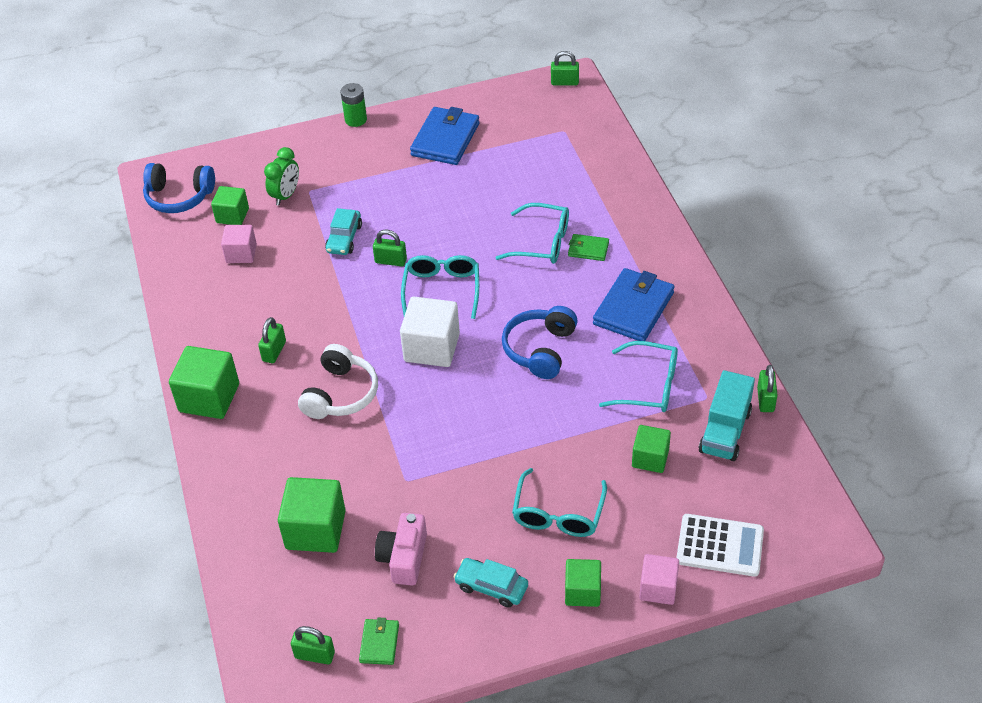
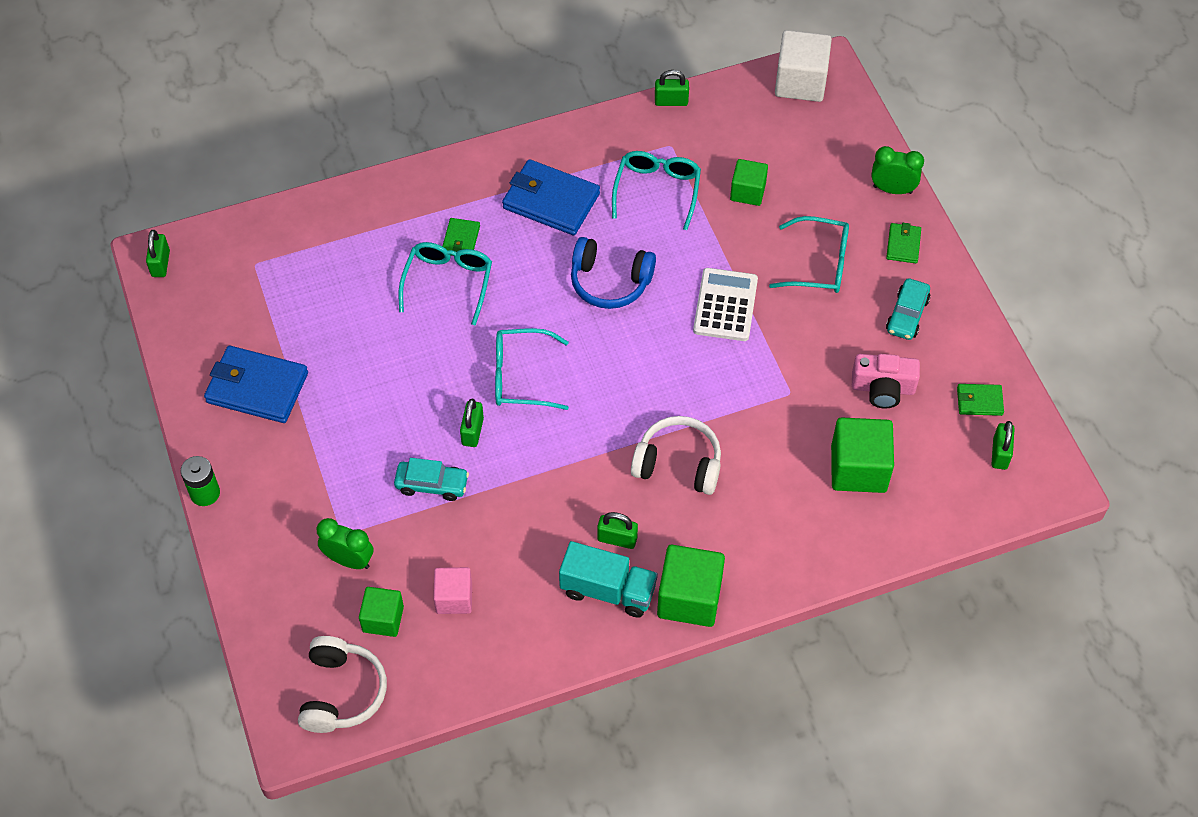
camera: 95 degrees left, 10 degrees up
blue headphones [143,163,215,213] -> white headphones [298,636,387,733]
white cube [400,297,460,367] -> white cube moved to [775,30,832,102]
green cube [565,559,601,607] -> green wallet [886,223,921,263]
pink cube [639,554,679,605] -> green clock [871,146,924,194]
white calculator [676,514,764,577] -> white calculator moved to [693,268,758,341]
turquoise truck [699,370,755,461] -> turquoise truck moved to [559,541,658,618]

